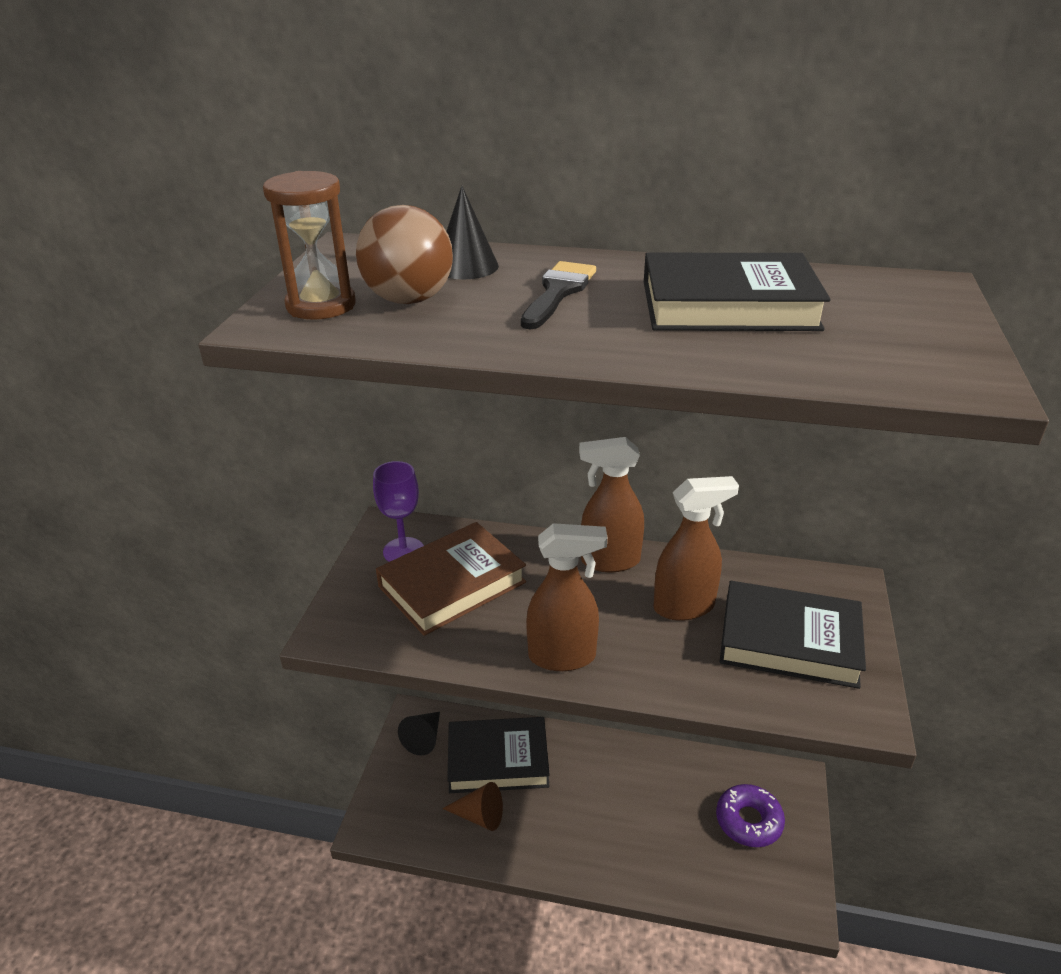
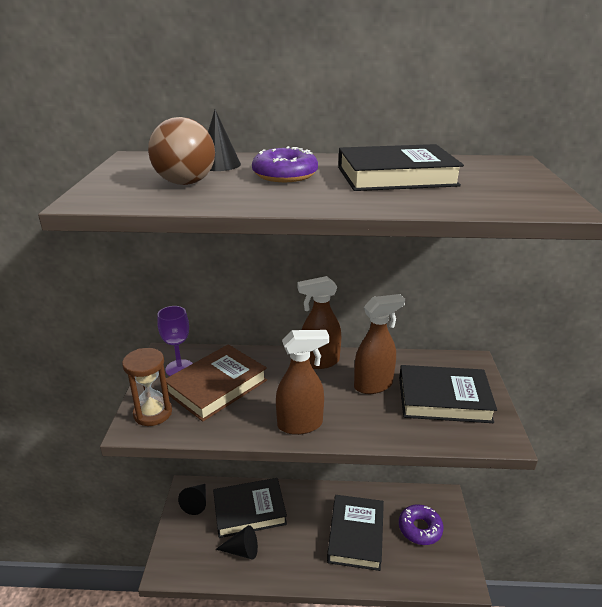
camera: 10 degrees left, 5 degrees down
brown hourglass [263,171,356,320] -> brown hourglass moved to [122,348,172,426]
brown cone [442,782,503,831] -> black cone [216,525,258,560]
black brush [521,261,596,329] -> purple donut [252,146,318,182]
none -> black book [327,495,384,571]

